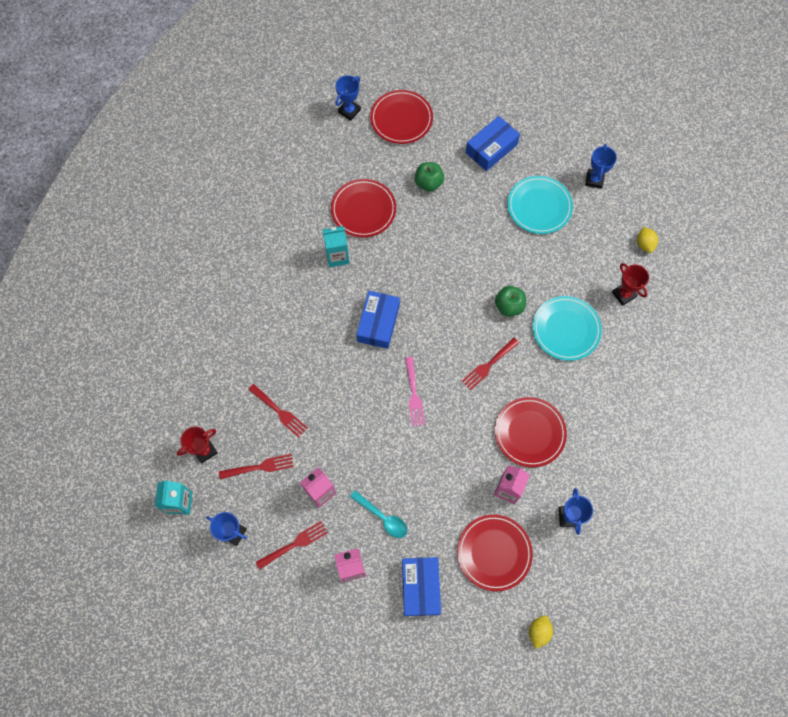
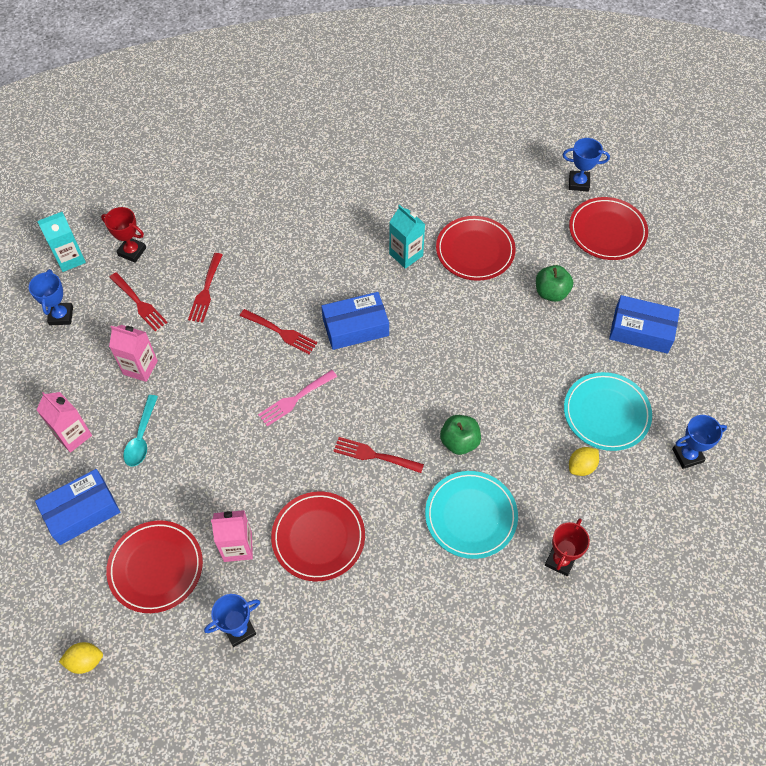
camera: 60 degrees right, 10 degrees down
red fork [256,521,328,570] -> red fork moved to [240,309,317,354]
yellow lemon [637,227,658,253] -> yellow lemon moved to [569,447,599,476]

